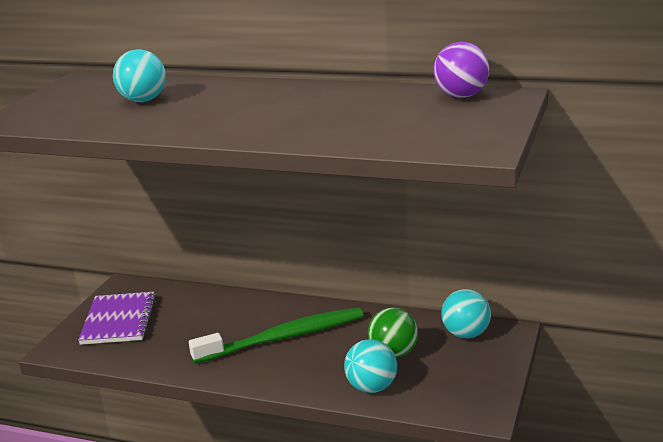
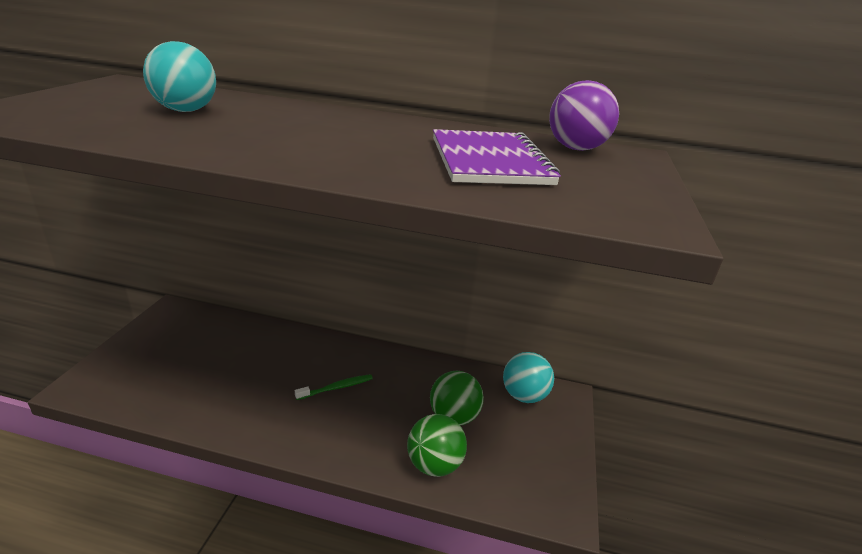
camera: 10 degrees left, 5 degrees up
purple notebook [78,292,156,345] -> purple notebook moved to [433,129,561,185]
green toothbrush [189,307,363,363] -> green toothbrush [295,374,373,400], size x0.42
turquoise ball [344,339,397,393] -> green ball [407,414,467,477]

